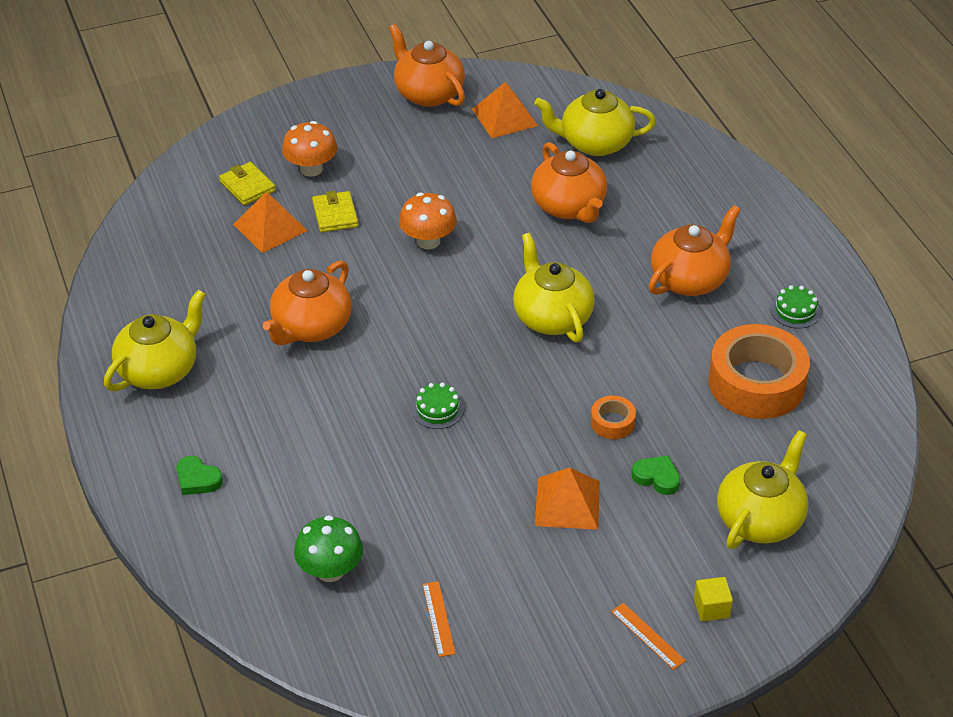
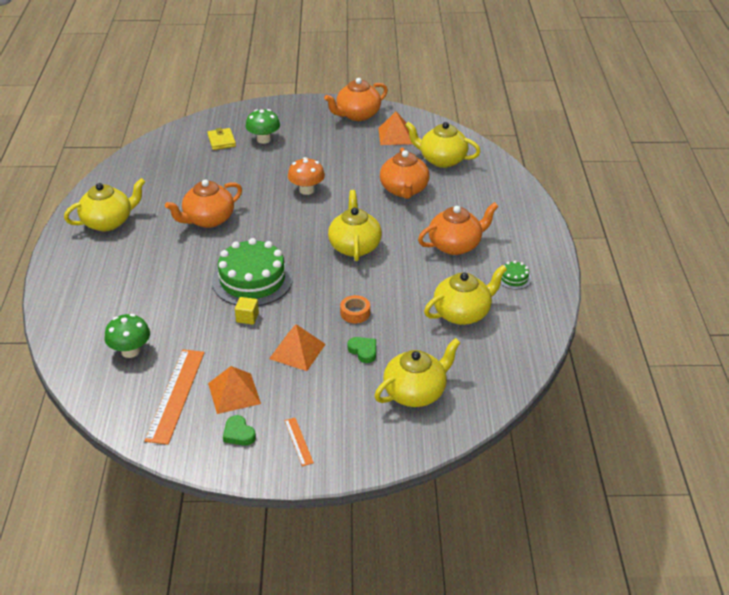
camera: 20 degrees right, 5 degrees down
green heart [177,456,223,495] -> green heart moved to [223,415,256,446]
orange pyramid [233,191,308,253] -> orange pyramid moved to [208,366,261,414]
orange mushroom [282,121,338,177] -> green mushroom [245,109,280,144]
yellow wallet [312,191,358,232] -> none
orange teapot [389,24,465,107] -> orange teapot turned 105 degrees counterclockwise [324,78,388,121]
green cake [412,383,464,429] -> green cake [212,238,293,306], size x2.36
orange ruler [423,581,456,657] -> orange ruler [145,349,205,445], size x2.10
yellow cube [694,577,733,622] -> yellow cube moved to [235,297,259,325]
orange tape [709,324,810,419] -> yellow teapot [424,265,507,325]

